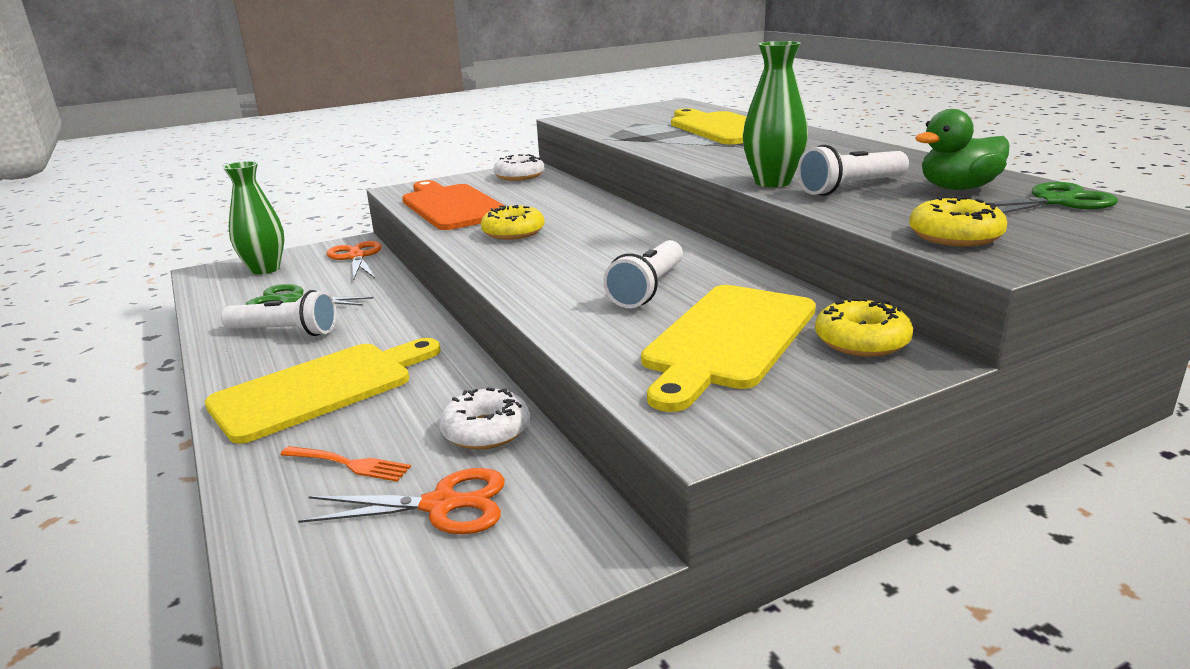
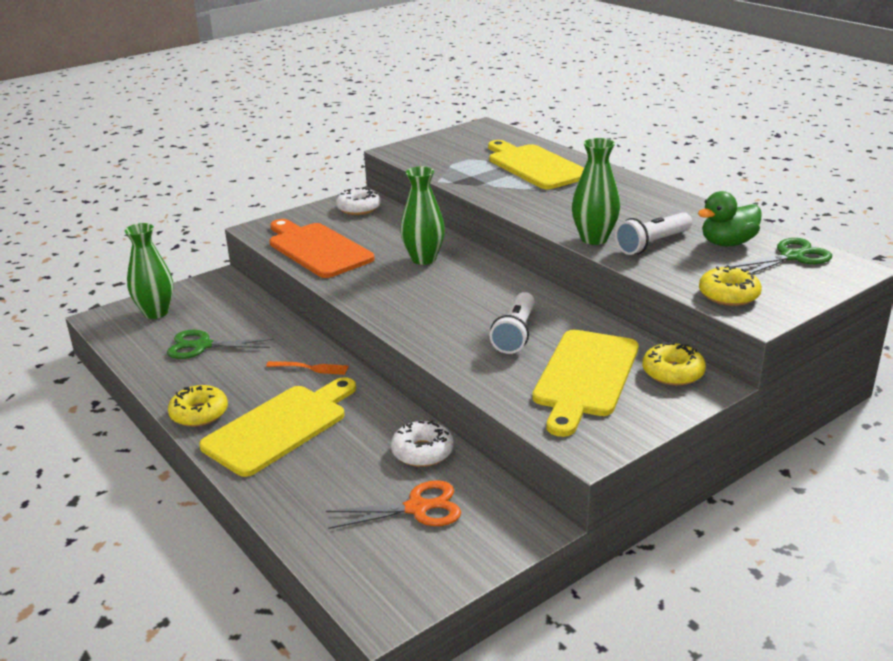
camera: 10 degrees left, 5 degrees up
white flashlight [221,290,337,336] -> none
orange fork [280,446,411,482] -> orange fork moved to [266,361,349,375]
orange scissors [327,241,382,280] -> none
yellow donut [481,205,545,240] -> yellow donut moved to [168,385,228,427]
none -> green vase [400,166,445,265]

